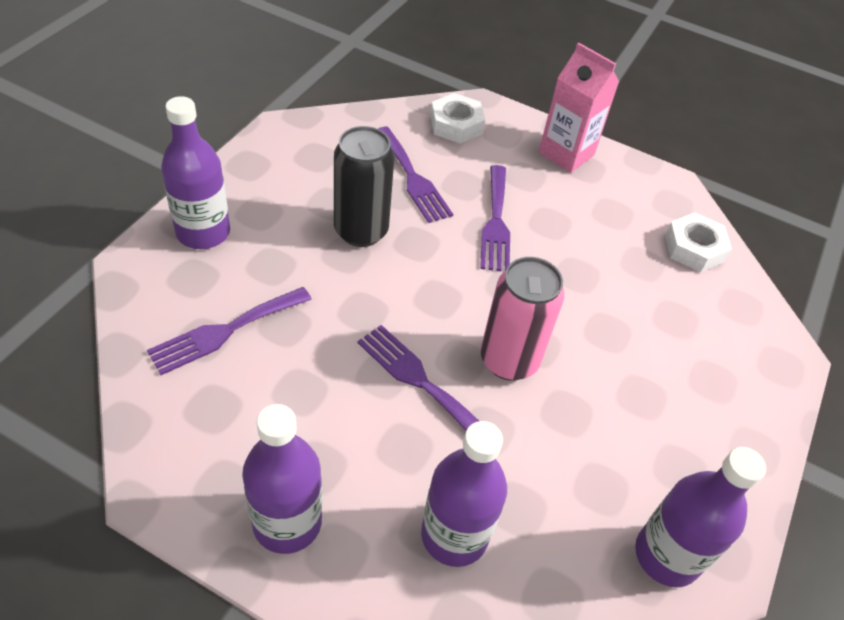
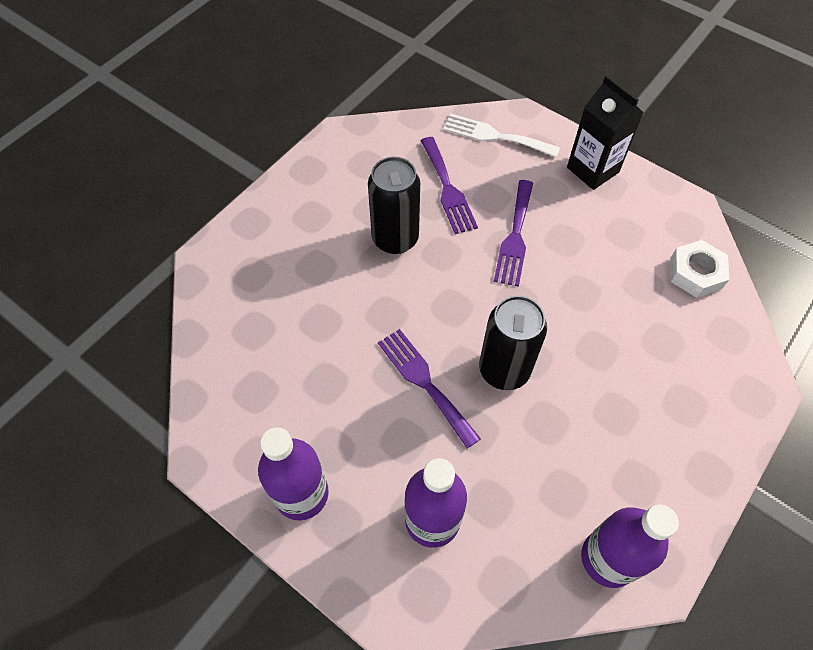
camera: 15 degrees right, 10 degrees up
purple fork [147,287,312,375] -> none
purple bottle [161,96,230,249] -> none
white nut [430,93,485,144] -> white fork [443,114,560,158]
pink can [481,257,564,381] -> black can [479,296,547,390]
pink carton [539,43,619,173] -> black carton [567,75,644,190]

